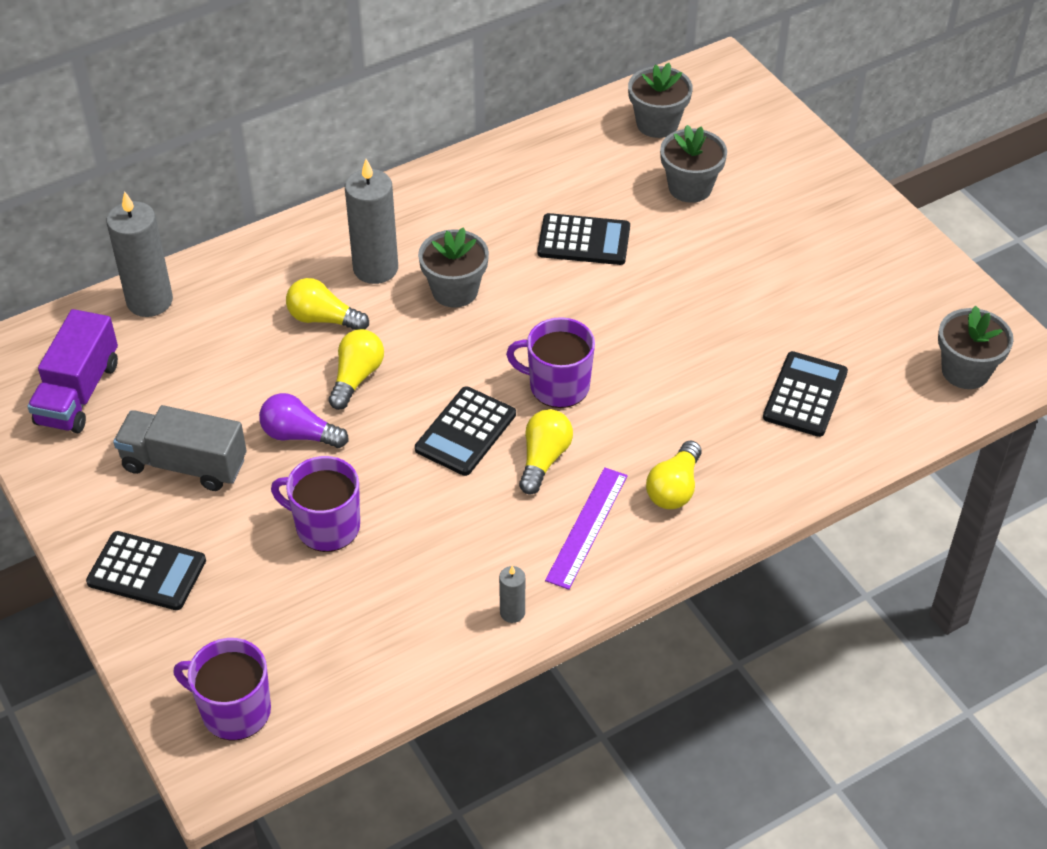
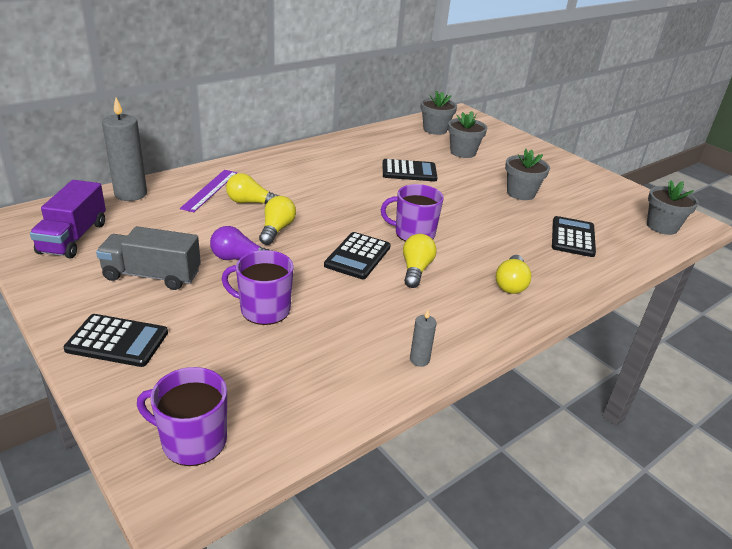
camera: 10 degrees left, 15 degrees down
grey candle [345,159,398,284] -> none
grey flower pot [418,228,489,308] -> grey flower pot moved to [505,148,550,200]
purple ruler [545,467,628,590] -> purple ruler moved to [180,170,237,212]

